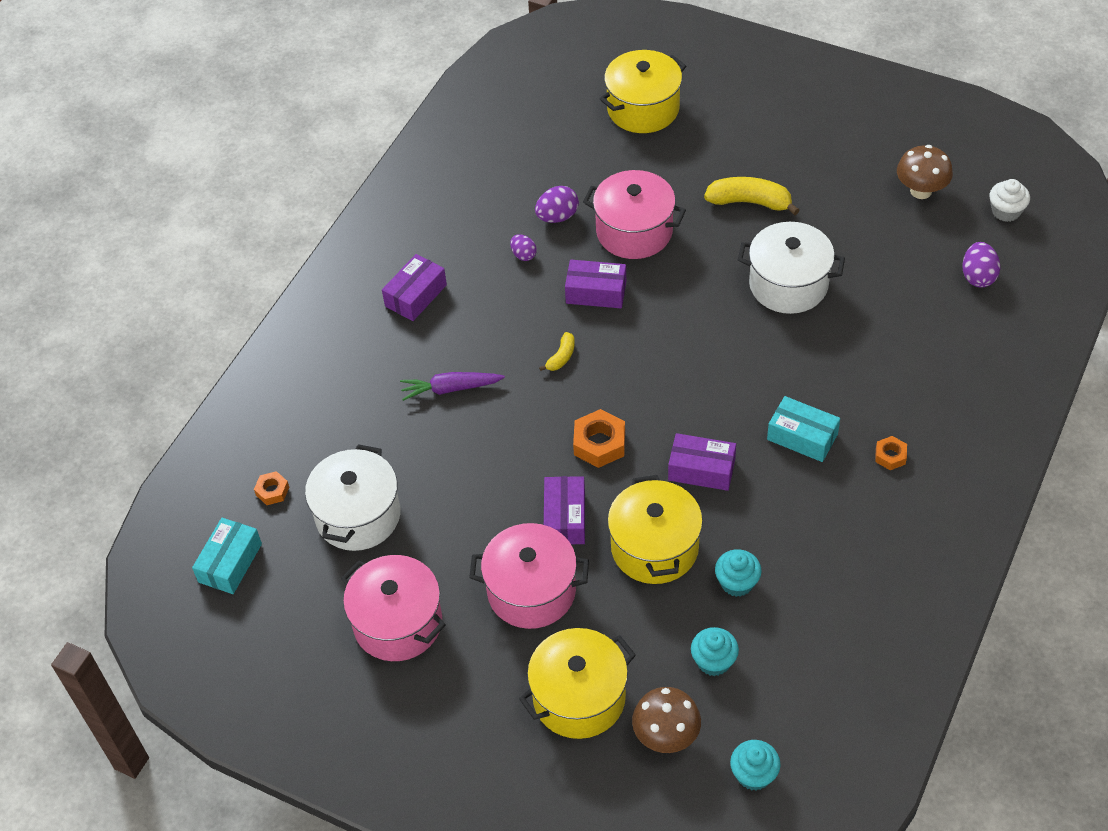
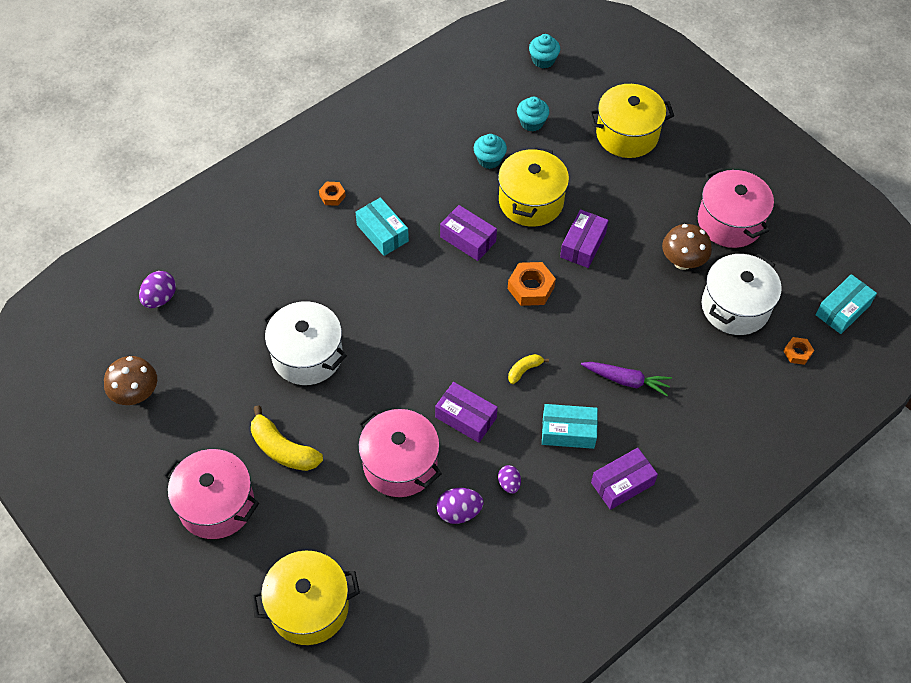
camera: 160 degrees left, 5 degrees up
pink pot [469,523,589,629] -> pink pot moved to [163,449,259,539]
brown mushroom [632,687,701,753] -> brown mushroom moved to [662,224,712,270]
white cupcake [989,179,1030,222] -> none
none -> turquoise box [542,404,598,449]

